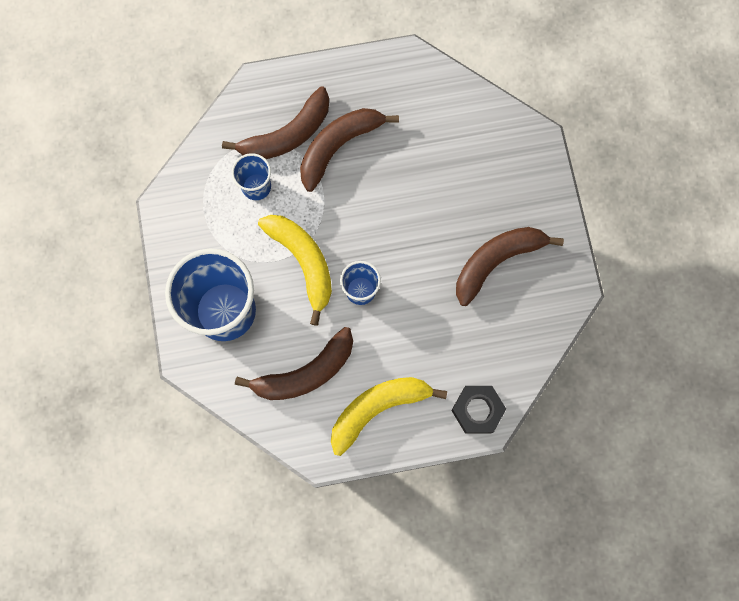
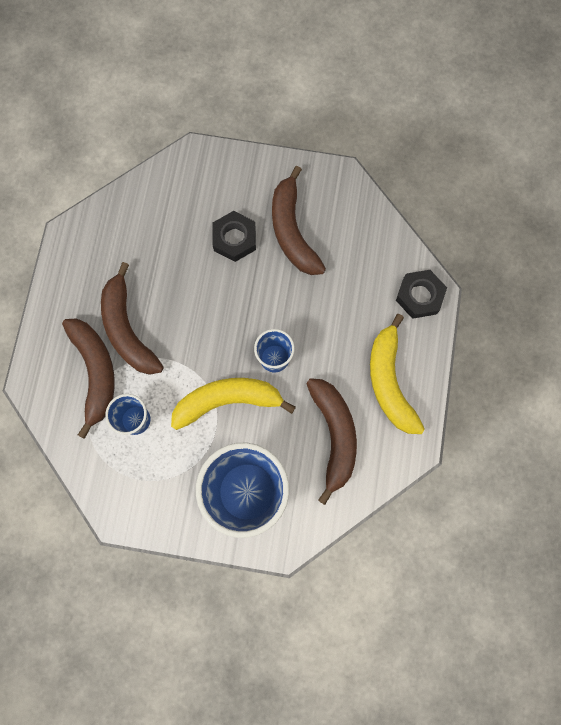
camera: 70 degrees left, 0 degrees up
none -> black nut [213,211,256,262]

